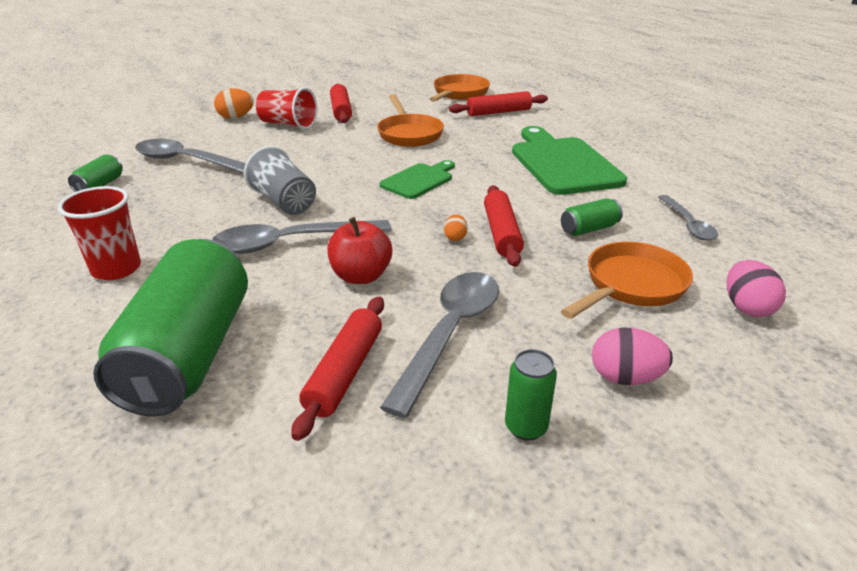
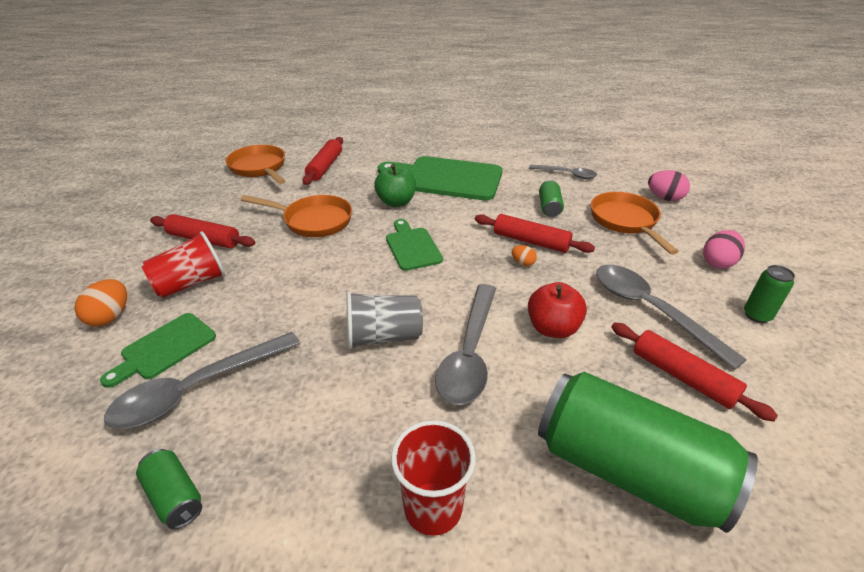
camera: 60 degrees left, 5 degrees up
none -> green cutting board [100,313,216,388]
none -> green apple [374,164,416,207]

